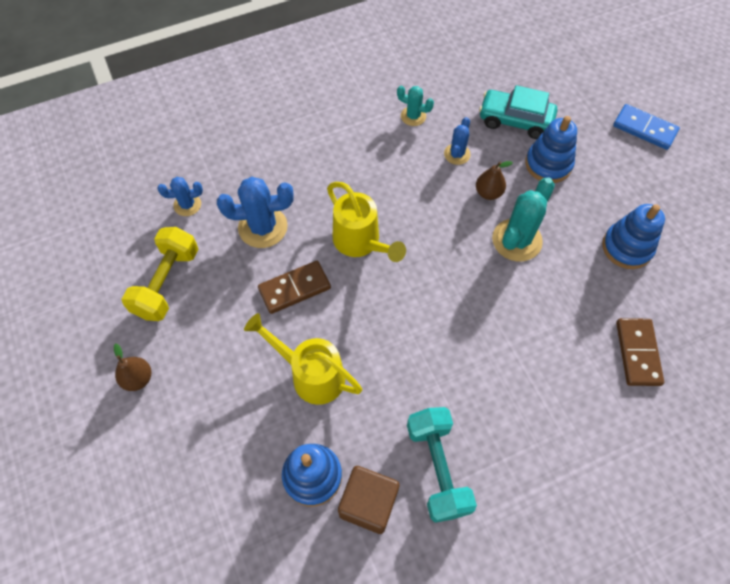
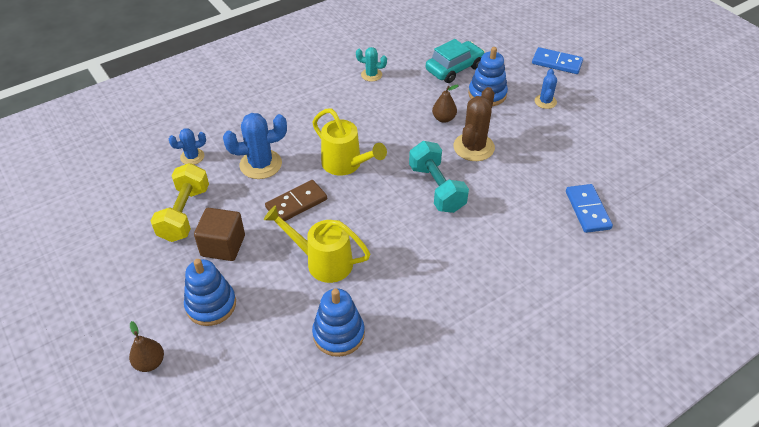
camera: 10 degrees left, 15 degrees down
brown pear [114,343,151,391] -> brown pear moved to [129,321,164,372]
brown cube [338,466,399,534] -> brown cube moved to [194,208,245,261]
turquoise dumbbell [407,407,477,523] -> turquoise dumbbell moved to [409,141,469,213]
blue cactus [444,117,471,165] -> blue cactus moved to [535,69,557,109]
turquoise car [479,85,557,139] -> turquoise car turned 135 degrees clockwise [426,39,485,83]
turquoise cactus [492,177,555,262] -> brown cactus [453,87,495,161]
blue stacking toy [602,204,665,269] -> blue stacking toy moved to [184,259,236,326]
brown domino [616,318,664,386] -> blue domino [566,184,613,233]

